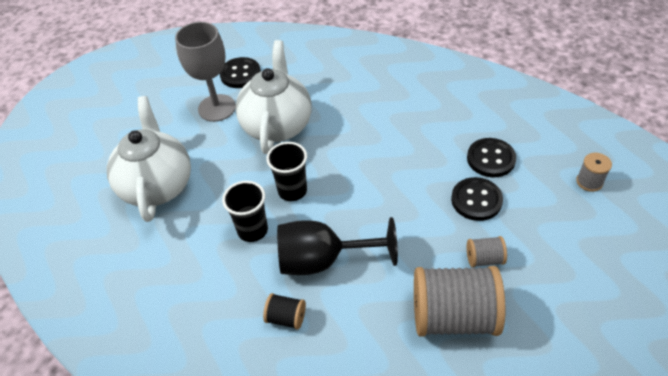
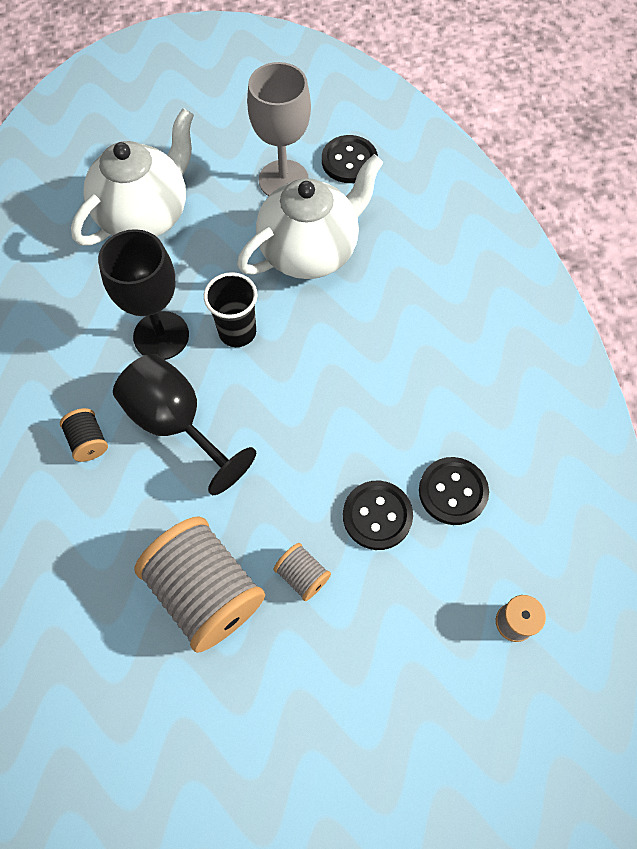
camera: 45 degrees right, 15 degrees up
black cup [222,181,268,242] -> black goblet [98,229,189,360]

